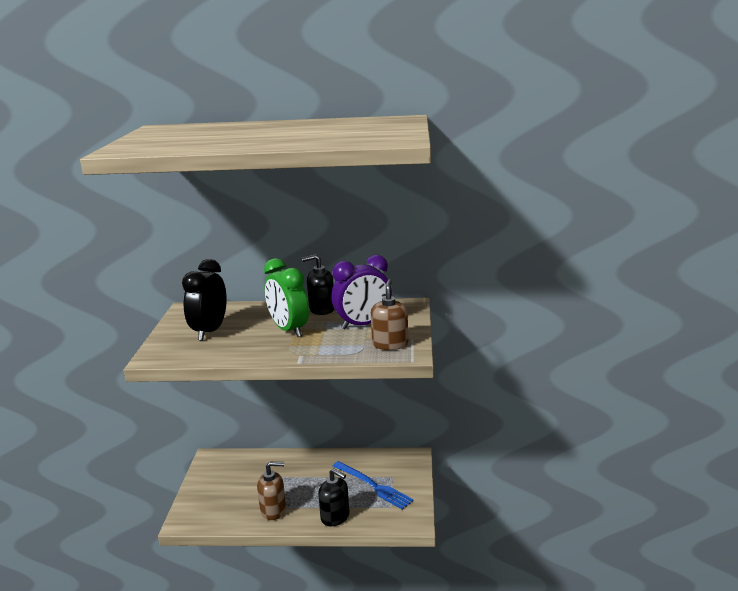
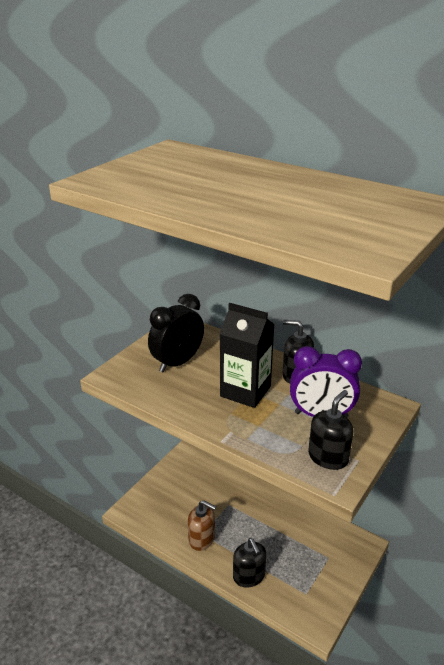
camera: 30 degrees right, 10 degrees up
green clock [264,258,309,337] -> black carton [220,303,275,408]
blue fork [333,461,414,510] -> none
brown soap dispenser [371,279,408,350] -> black soap dispenser [308,390,353,470]

